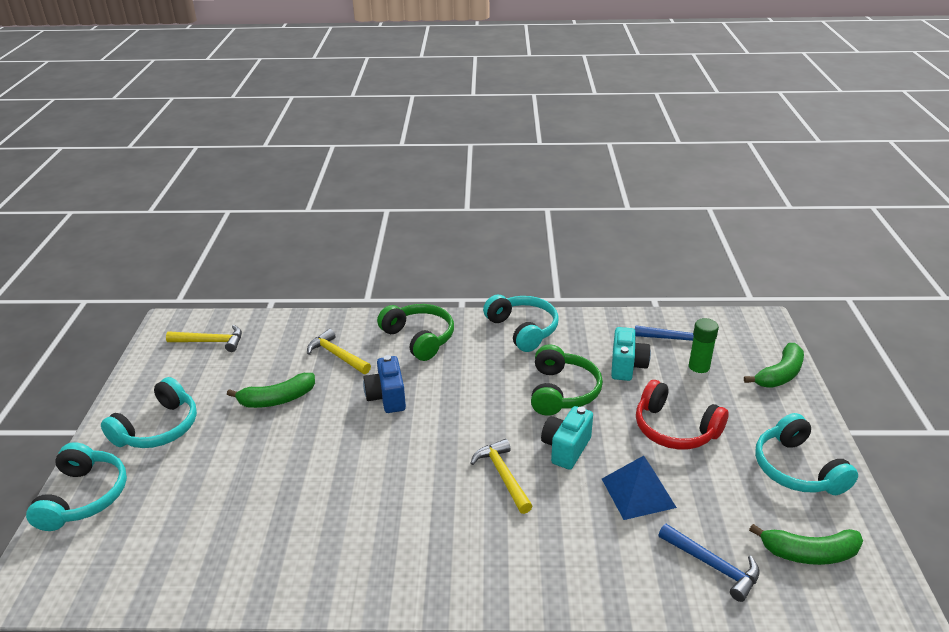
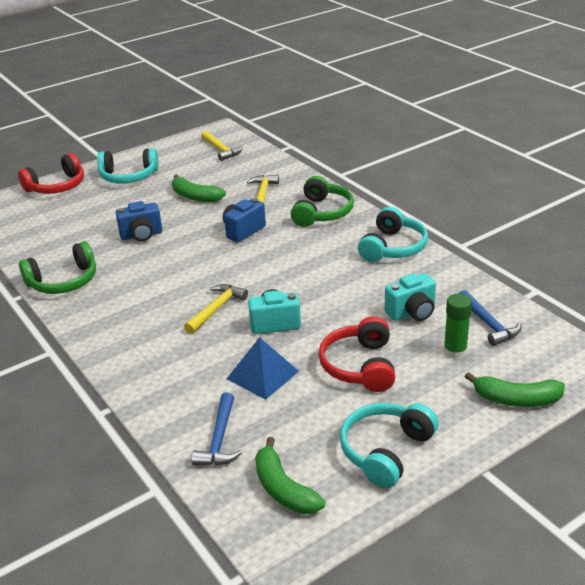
camera: 55 degrees right, 0 degrees up
turquoise headphones [26,442,127,531] -> red headphones [18,153,84,194]
green headphones [531,344,603,416] -> green headphones moved to [19,241,96,294]
none -> blue camera [115,201,162,242]

